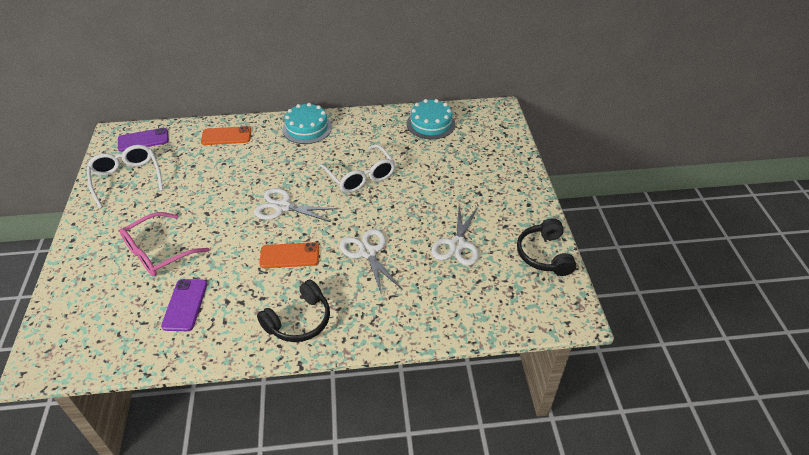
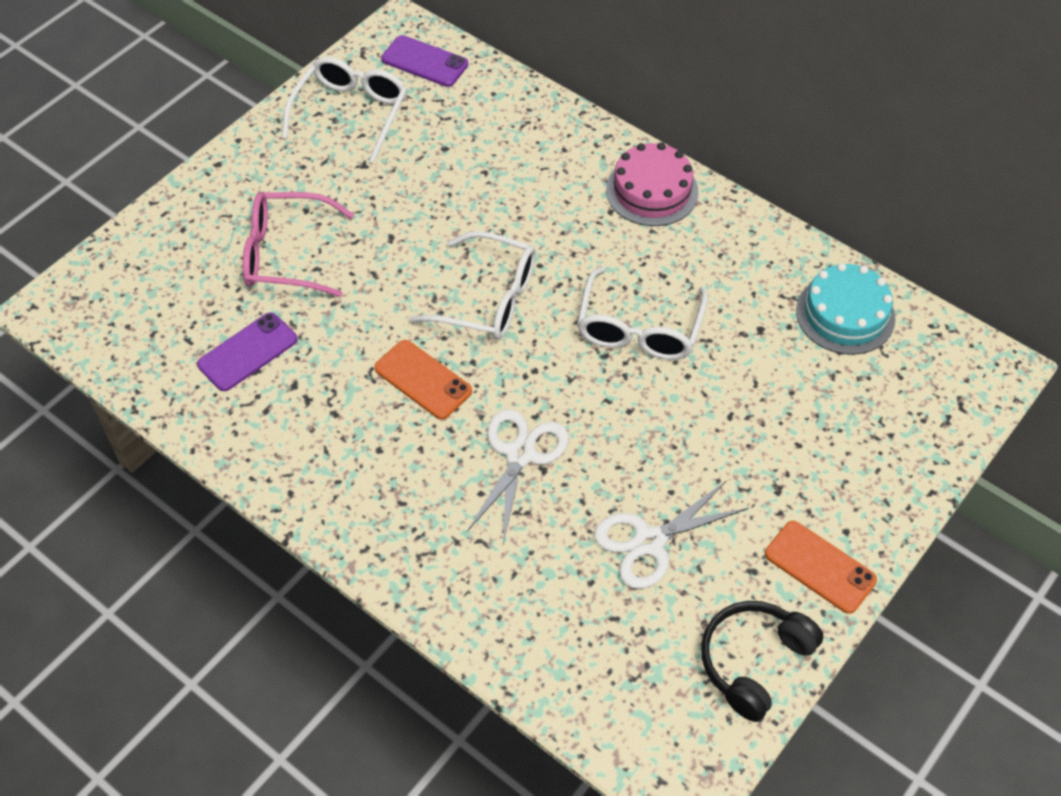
camera: 45 degrees right, 10 degrees up
orange phone [201,126,251,145] -> orange phone moved to [765,521,877,614]
white scissors [254,188,338,222] -> white glasses [409,231,536,340]
black headphones [257,280,330,342] -> none
turquoise cake [283,103,332,144] -> pink cake [606,143,698,226]

